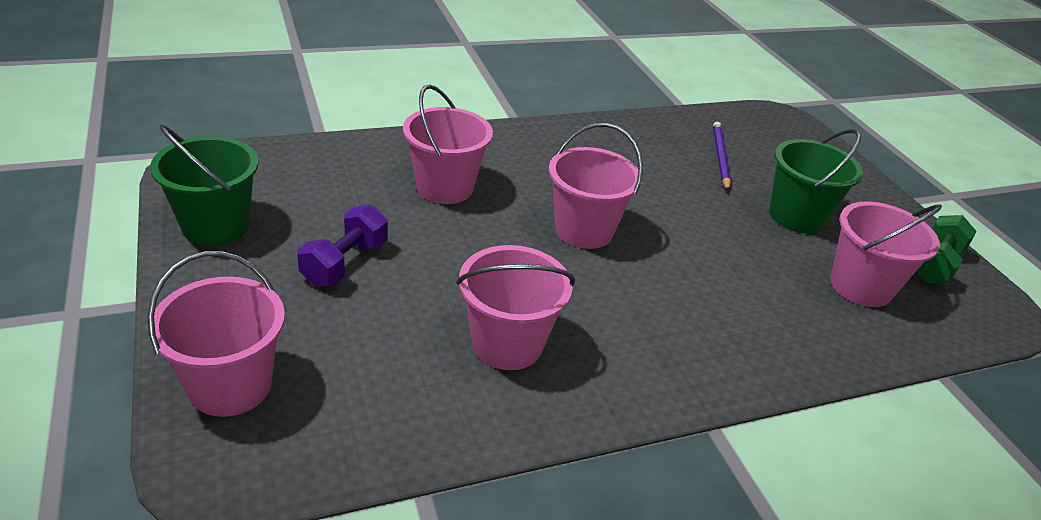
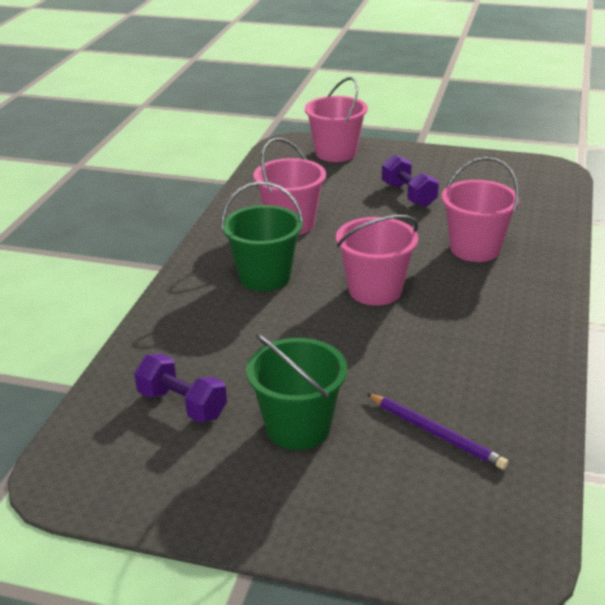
camera: 130 degrees right, 5 degrees down
green bucket [150,125,258,246] -> green bucket moved to [221,181,304,291]
pink bucket [830,201,942,307] -> purple dumbbell [134,354,227,422]
green dumbbell [916,215,977,283] -> none

